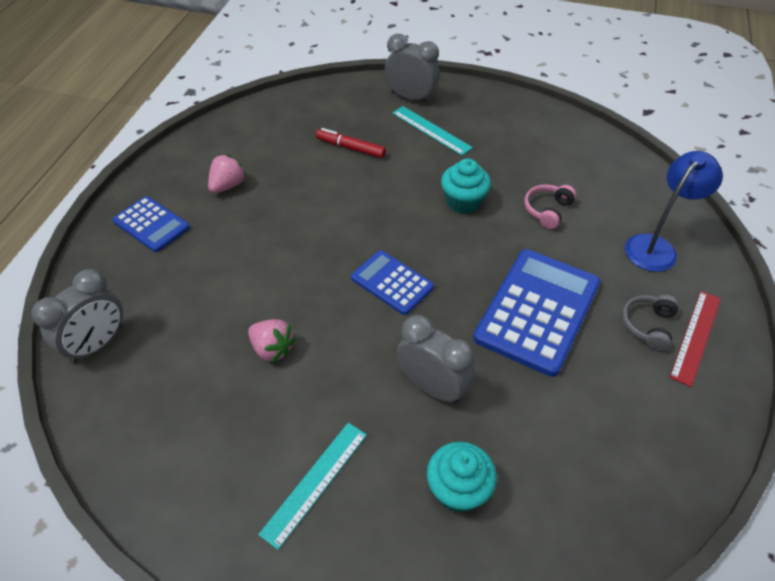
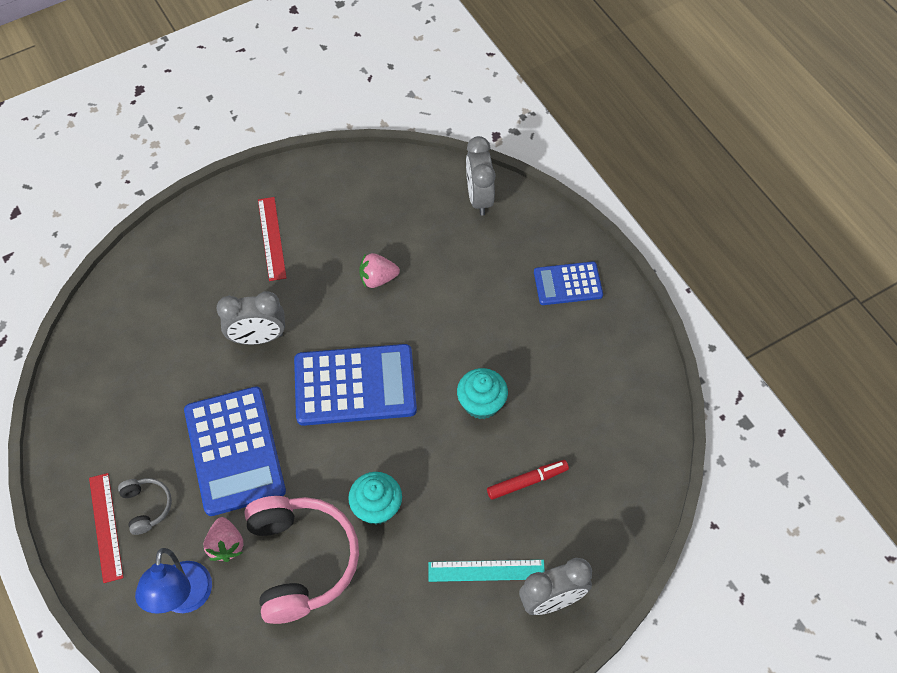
camera: 135 degrees right, 10 degrees up
pink strawberry [208,155,247,193] -> pink strawberry moved to [204,517,243,562]
turquoise ruler [258,423,367,550] -> red ruler [258,197,286,281]
blue calculator [351,250,434,315] -> blue calculator [294,344,417,426], size x1.77
turquoise cupcake [427,442,497,513] -> turquoise cupcake moved to [457,368,508,419]
pink headphones [524,184,576,229] -> pink headphones [244,496,359,624], size x2.17

